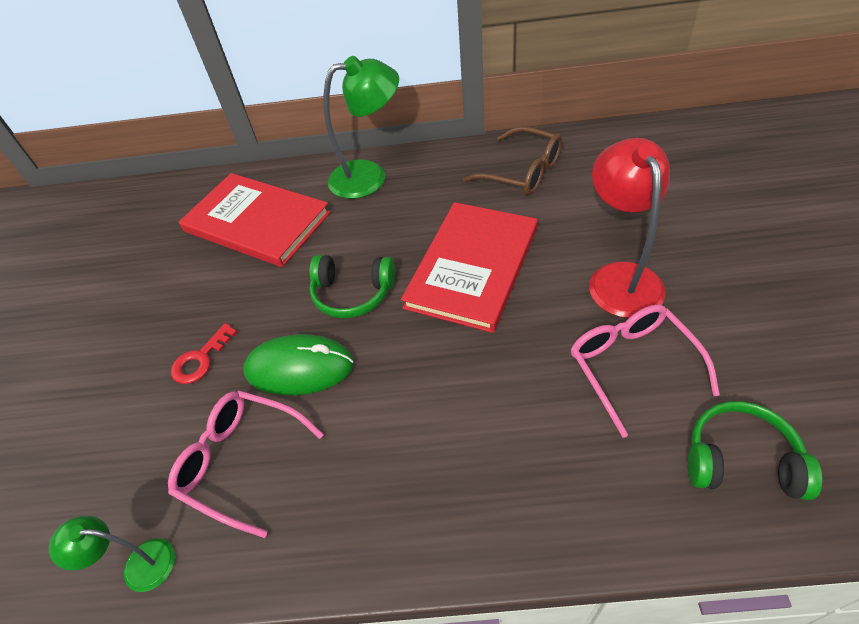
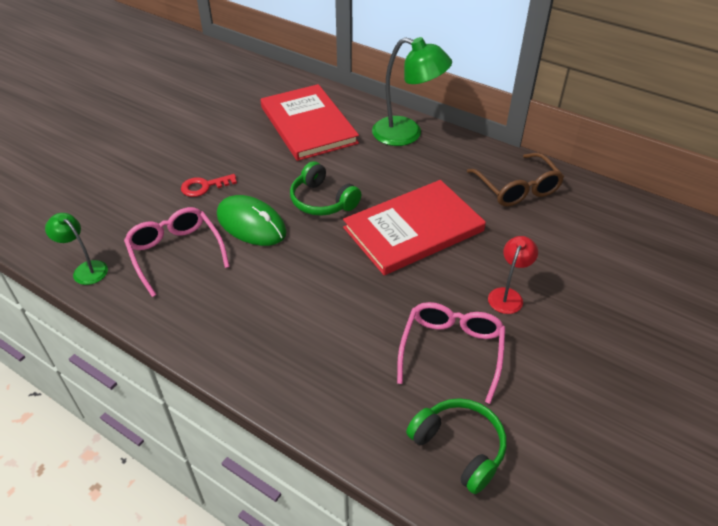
camera: 30 degrees right, 5 degrees down
red lamp [589,138,670,318] -> red lamp [488,236,538,314], size x0.55

